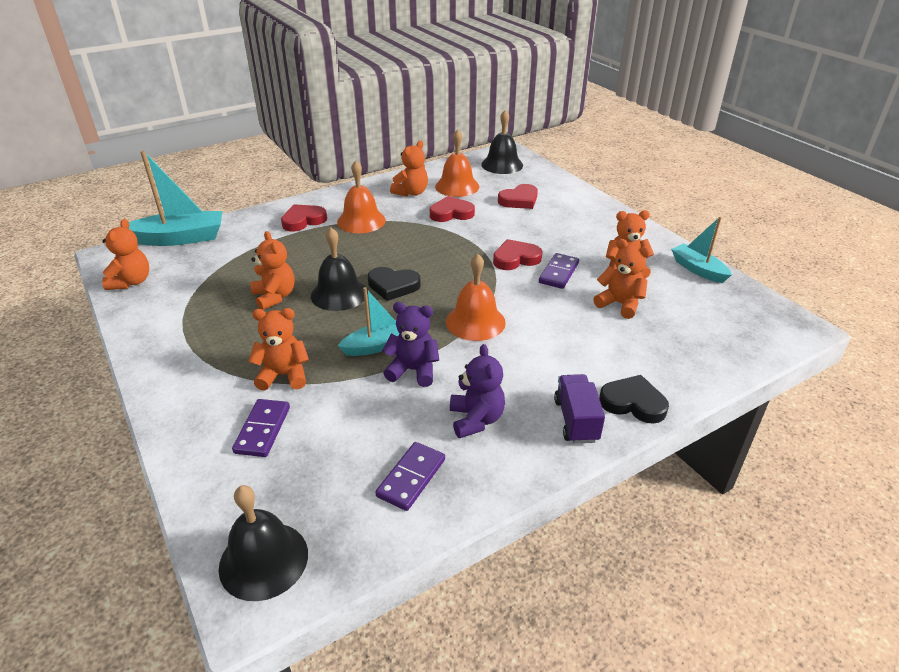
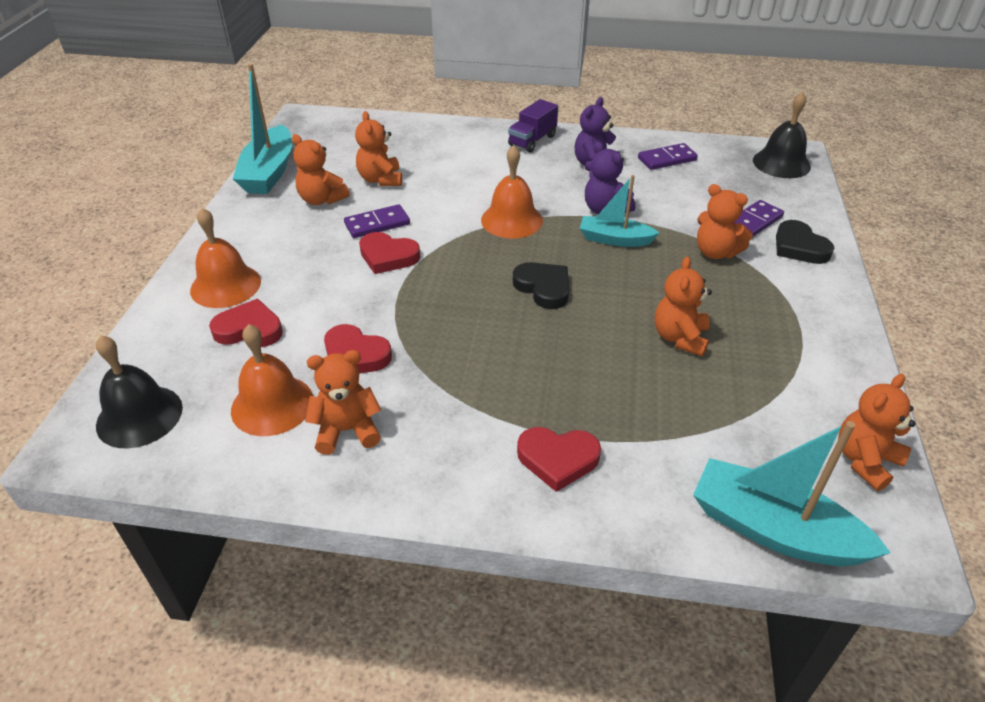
camera: 140 degrees left, 5 degrees up
black bell [311,228,368,311] -> none
orange bell [337,161,386,233] -> orange bell moved to [190,208,261,308]
black heart [599,375,669,424] -> black heart moved to [776,220,834,264]
turquoise boat [671,217,732,283] -> turquoise boat [233,64,292,194], size x1.59

